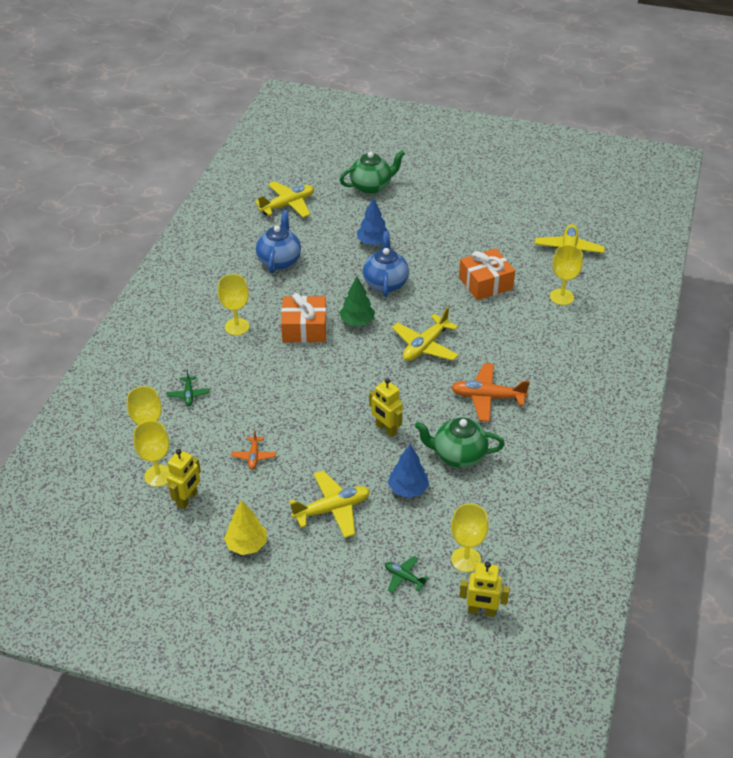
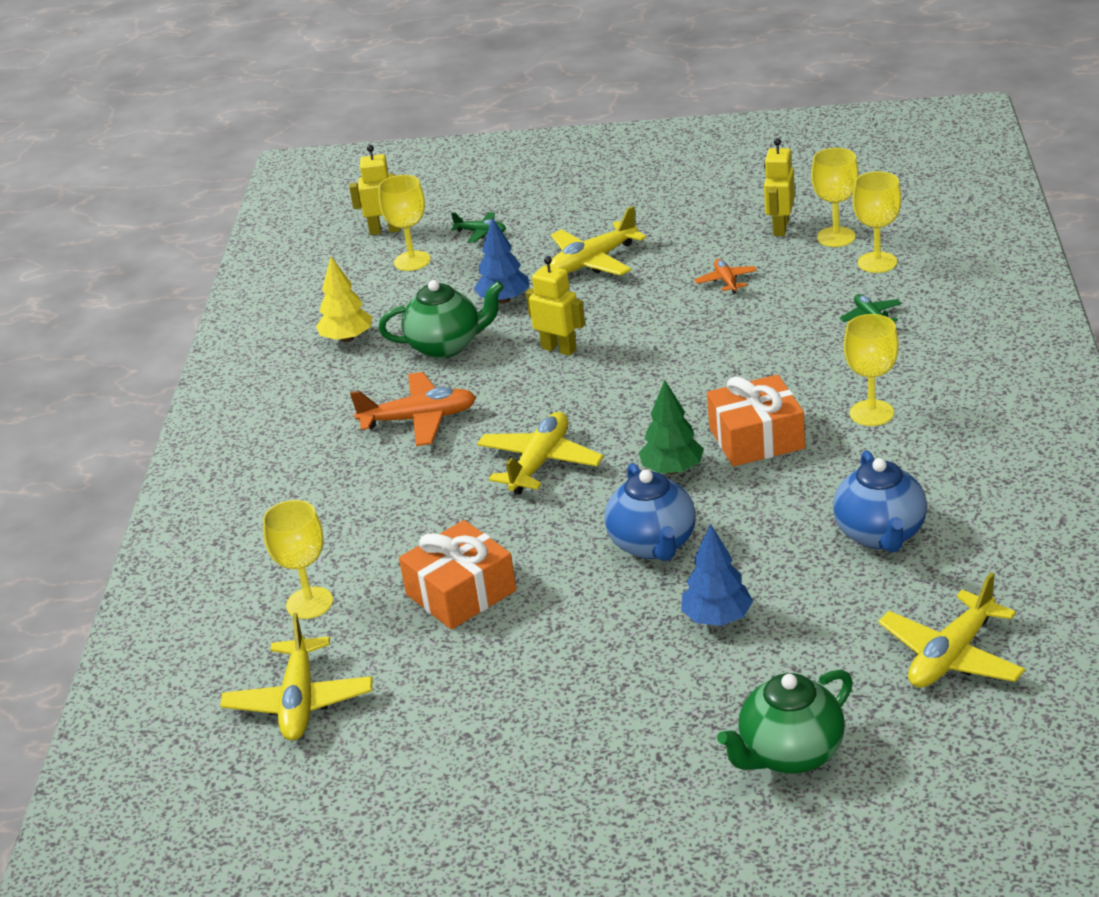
camera: 170 degrees right, 10 degrees down
yellow tree [224,500,267,555] -> yellow tree moved to [316,257,372,342]

